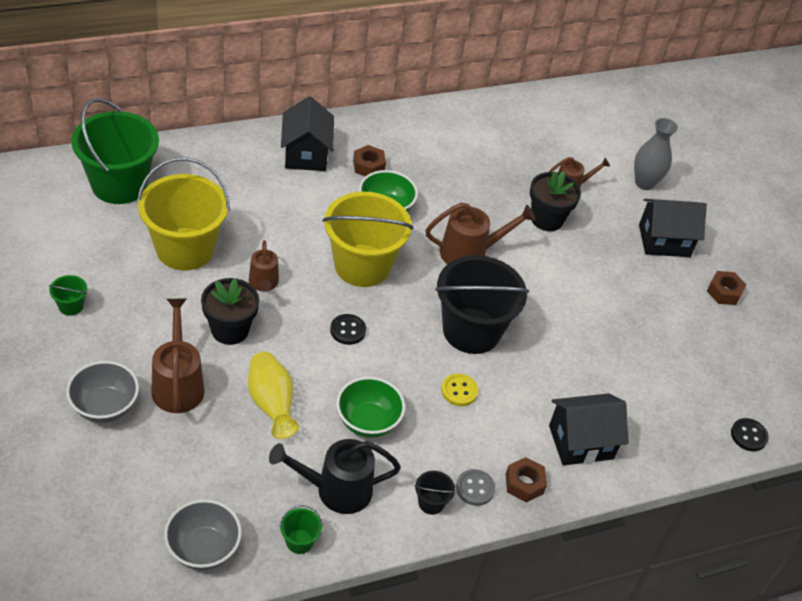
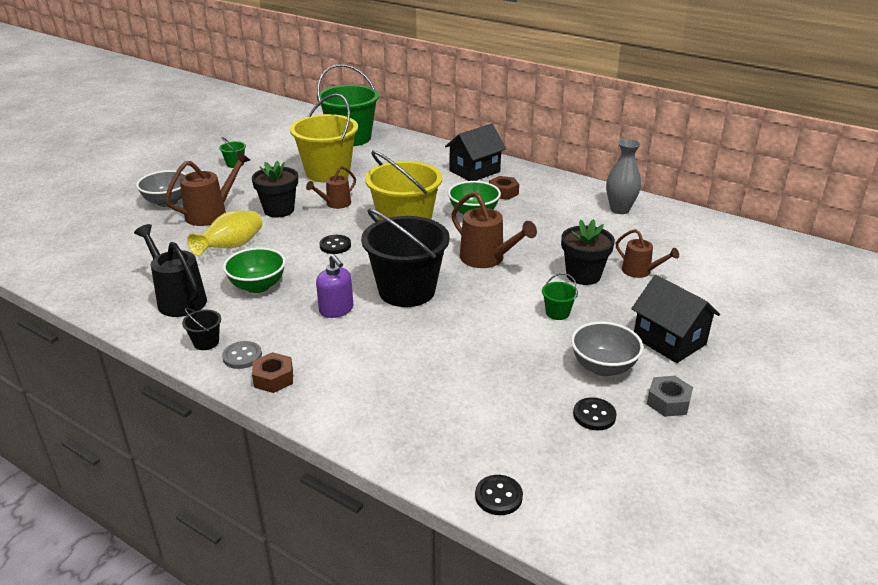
camera: 60 degrees right, 15 degrees down
grey bowl [164,499,242,570] -> grey bowl moved to [571,322,643,376]
green bucket [279,505,323,554] -> green bucket moved to [542,273,578,320]
yellow button [441,374,478,406] -> purple soap dispenser [316,254,353,318]
black house [549,393,629,465] -> none
grey vase [634,118,678,190] -> grey vase moved to [606,139,641,214]
brown nut [707,271,746,305] -> grey nut [647,376,693,417]
none -> black button [573,397,617,430]

